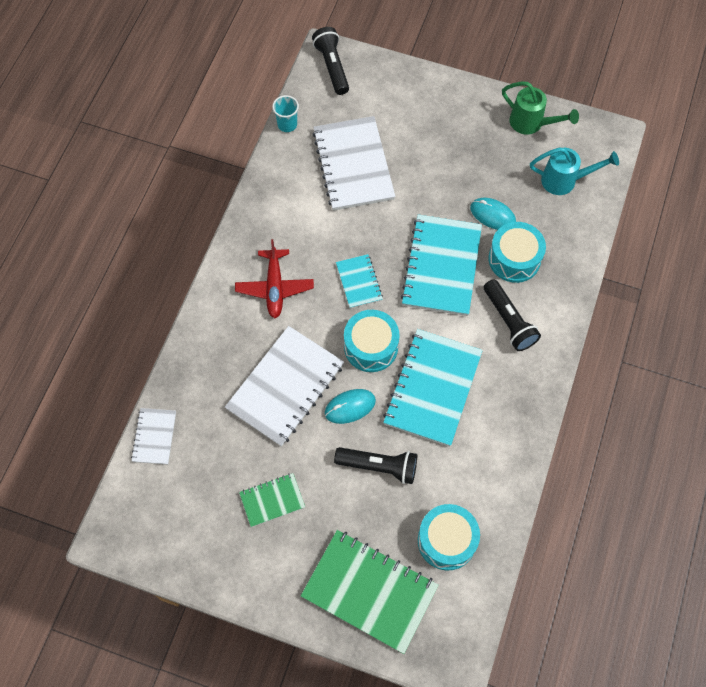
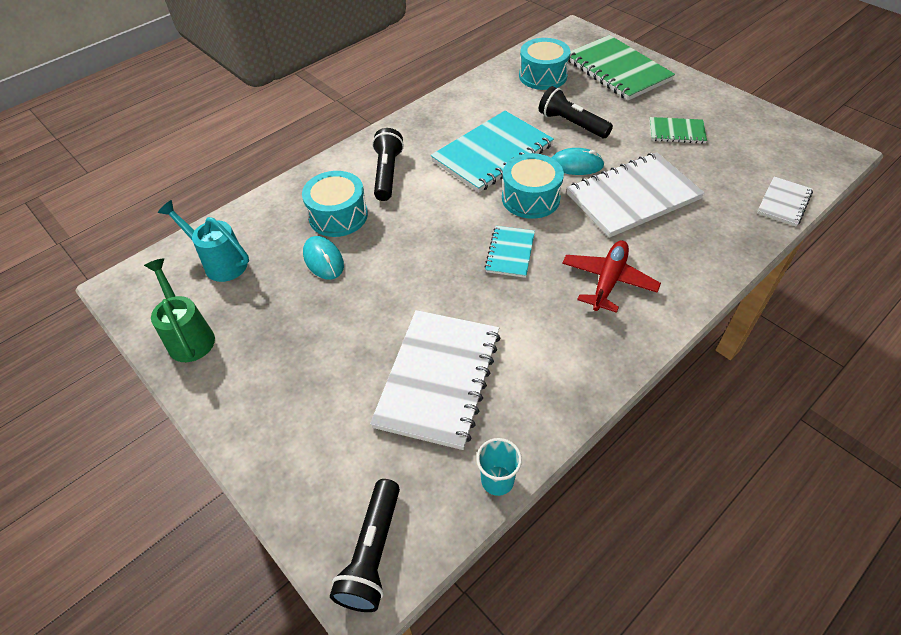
camera: 150 degrees left, 15 degrees down
turquoise notebook [400,214,482,316] -> none

